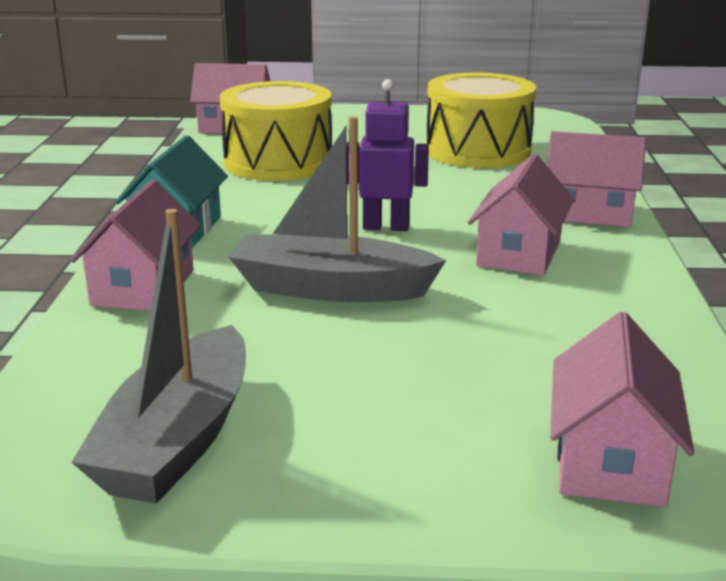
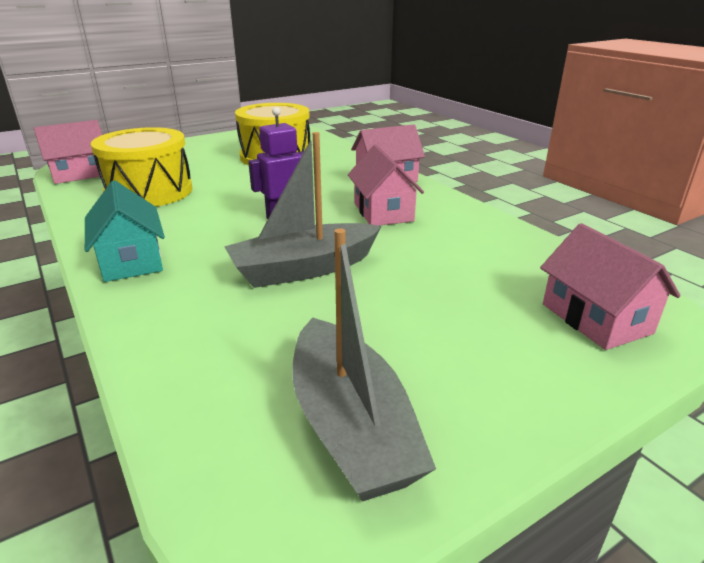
camera: 35 degrees left, 5 degrees up
pink house [70,180,201,311] -> none

